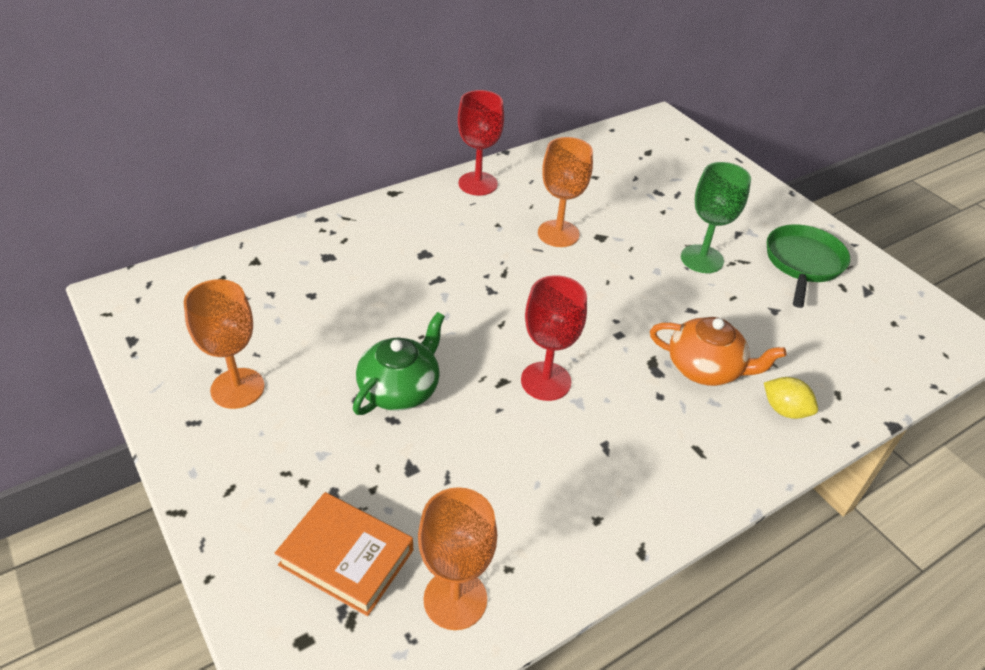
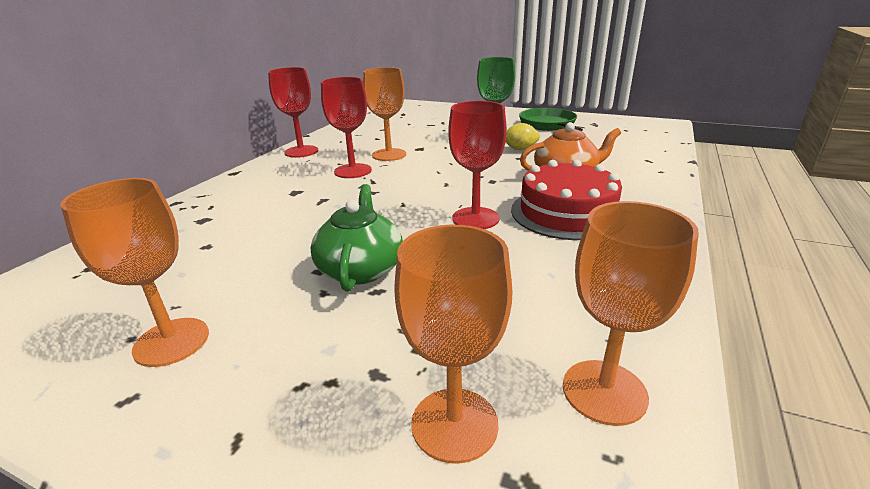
camera: 30 degrees left, 15 degrees down
orange book [275,492,413,616] -> orange goblet [394,225,512,464]
yellow lemon [764,377,818,419] -> yellow lemon moved to [506,123,540,150]
none -> red goblet [321,77,372,178]
none -> red cake [511,160,622,240]

